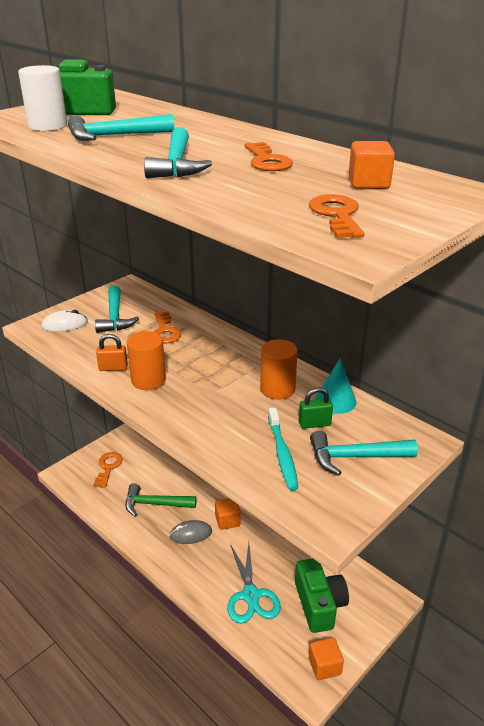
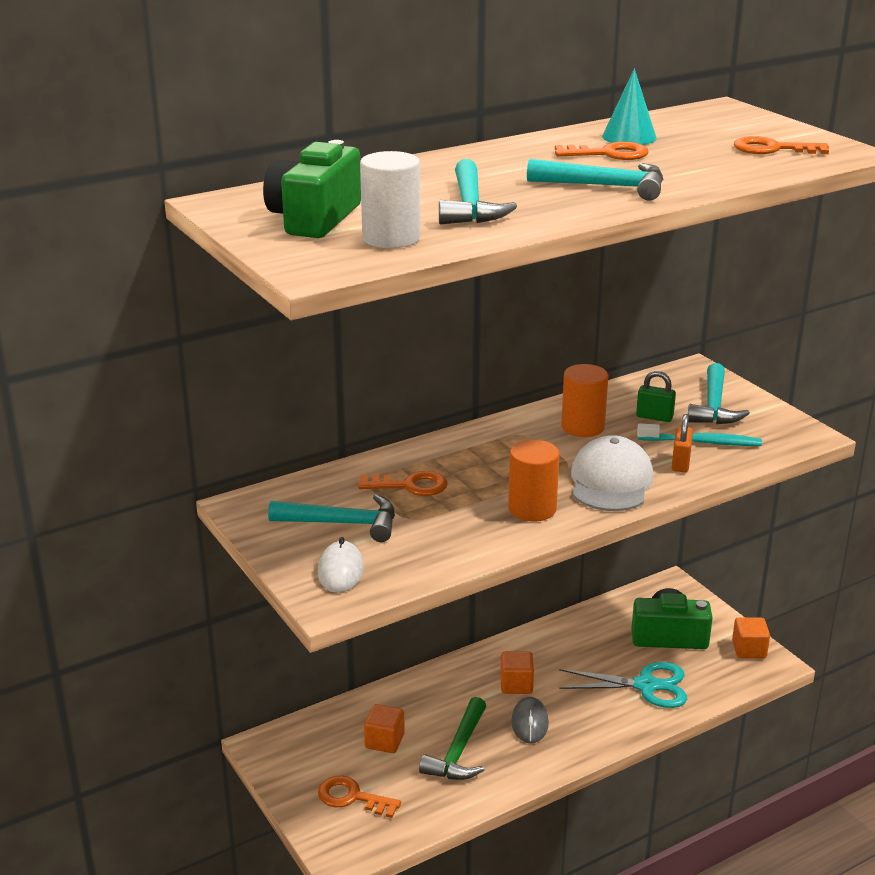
camera: 75 degrees left, 5 degrees down
orange padlock [96,334,128,371] -> orange padlock moved to [672,414,693,472]
green padlock [299,387,333,429] -> green padlock turned 75 degrees counterclockwise [636,371,676,422]
turquoise cone [315,359,356,414] -> turquoise cone moved to [602,69,657,145]
orange cube [349,141,395,189] -> orange cube moved to [364,704,405,753]
none -> white cap [571,435,654,511]

